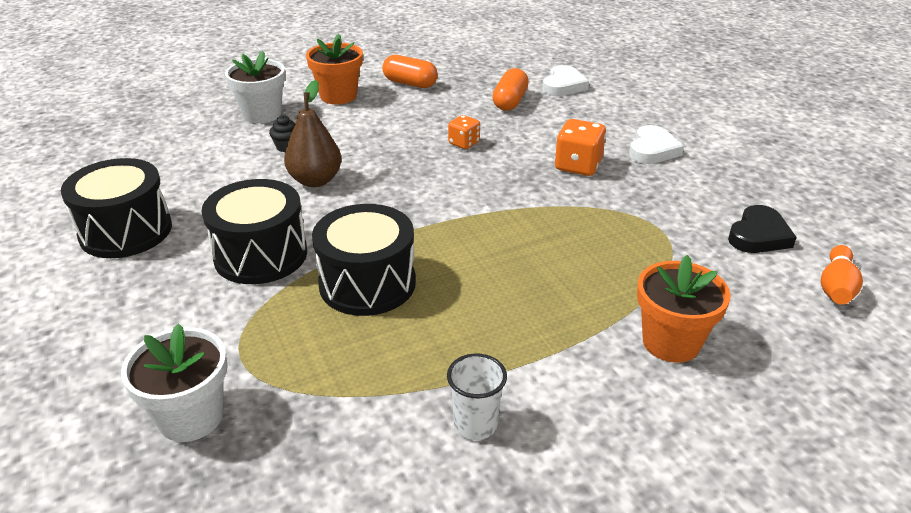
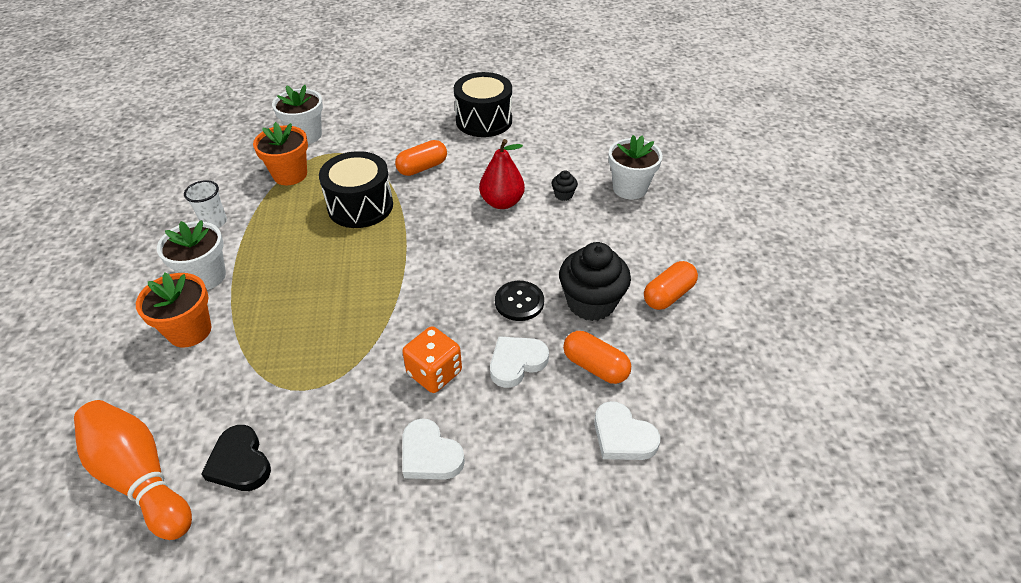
camera: 110 degrees right, 10 degrees up
black drum [202,179,307,284] -> orange capsule [395,140,447,176]
brown pear [284,80,342,187] -> red pear [479,139,525,209]
orange flower pot [306,33,363,104] -> orange flower pot moved to [253,122,308,185]
orange dice [448,115,480,149] -> black button [495,281,544,321]
orange bowling pin [821,245,863,304] -> orange bowling pin [74,400,192,540], size x1.81
none -> white flower pot [157,220,226,290]
none -> white heart [490,336,549,388]
none -> black cupcake [559,242,631,321]

